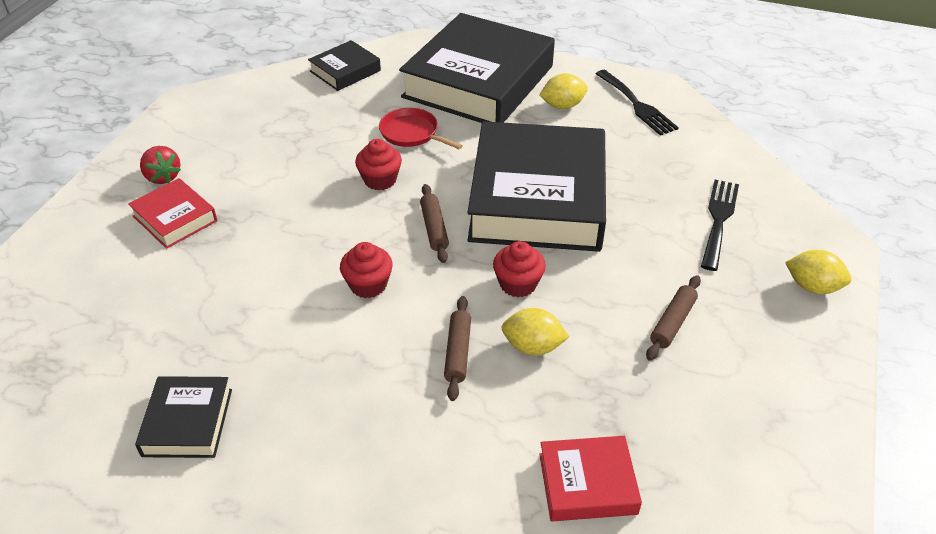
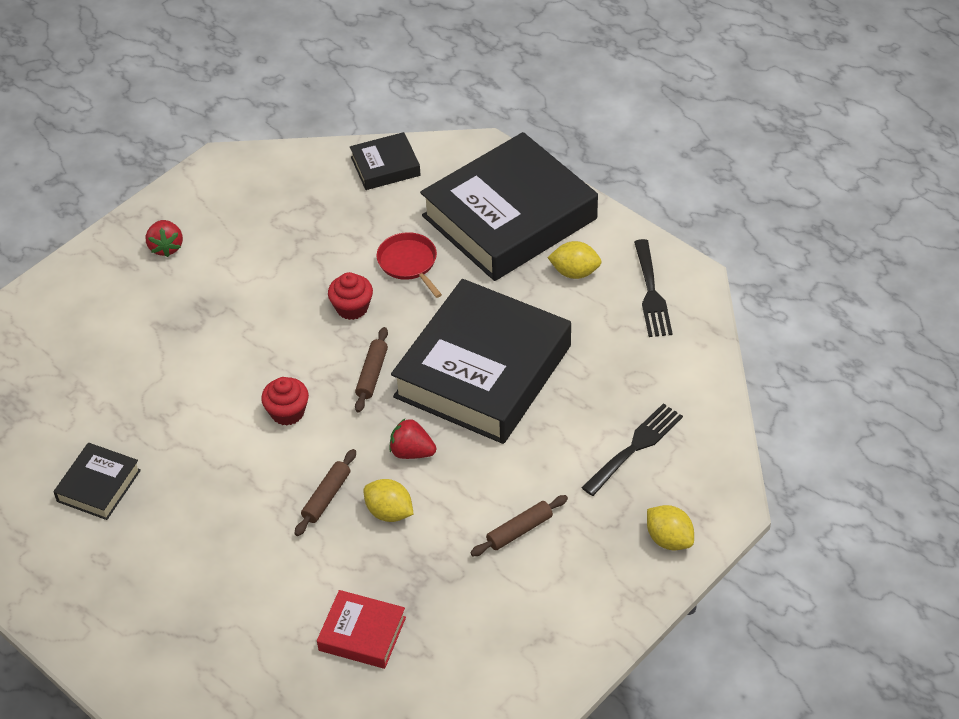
camera: 25 degrees right, 5 degrees up
red book [128,178,217,249] -> none
red cupcake [493,241,546,297] -> red strawberry [389,419,436,459]

